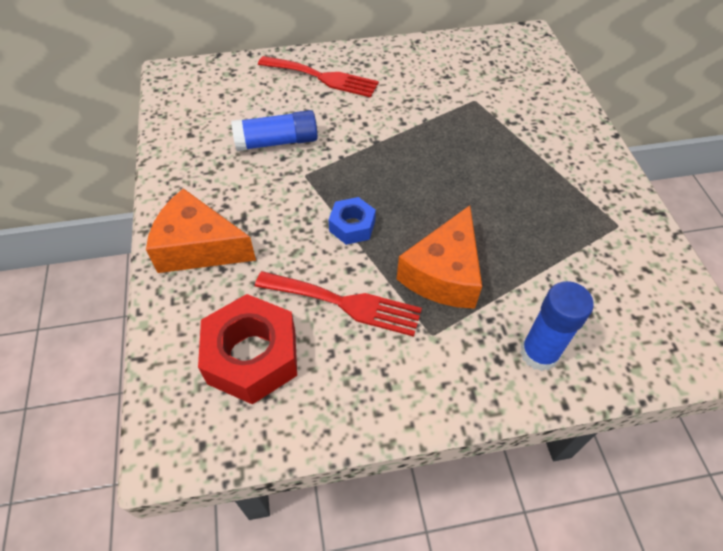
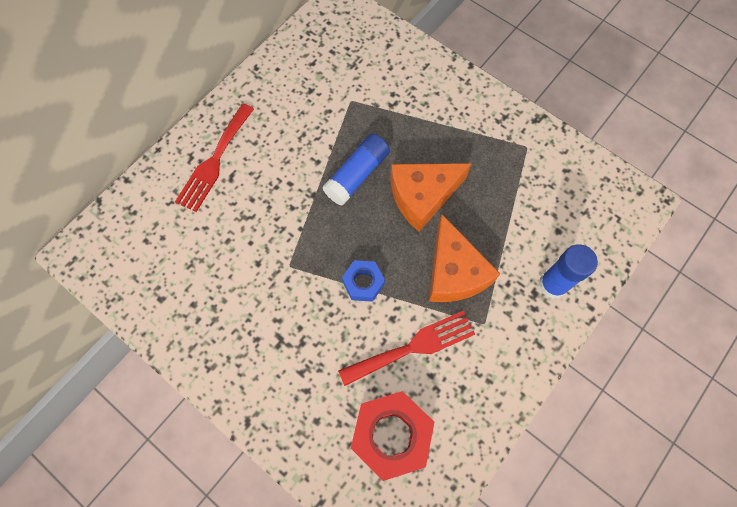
camera: 40 degrees left, 15 degrees up
orange cheese [146,188,256,273] -> orange cheese moved to [390,163,472,232]
blue glue stick [231,110,318,151] -> blue glue stick moved to [322,134,390,206]
red fork [258,56,379,97] -> red fork turned 135 degrees clockwise [175,104,254,212]

